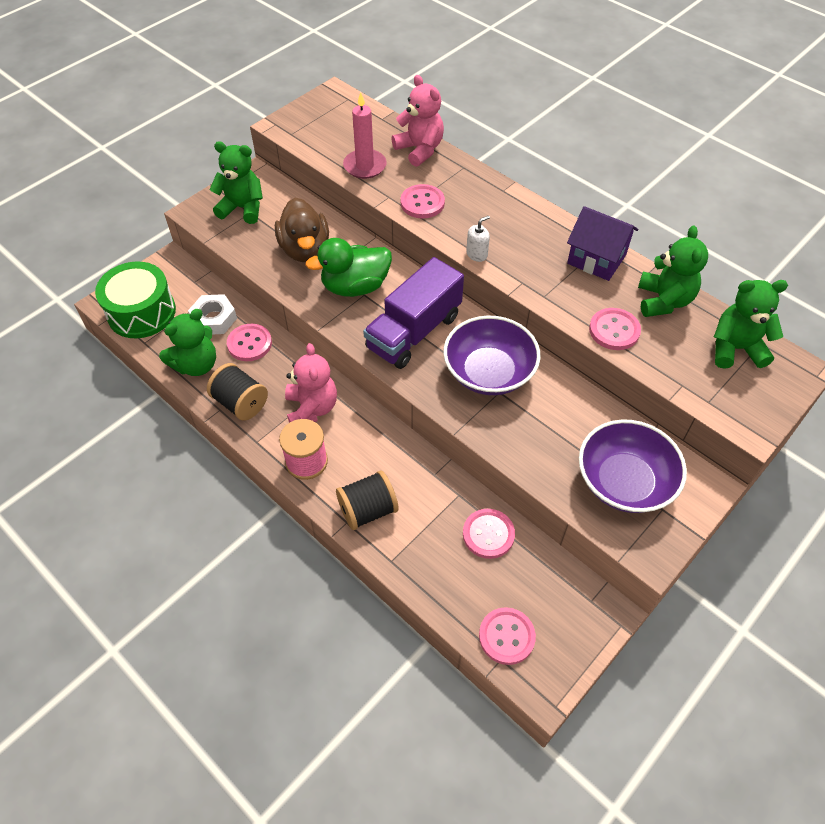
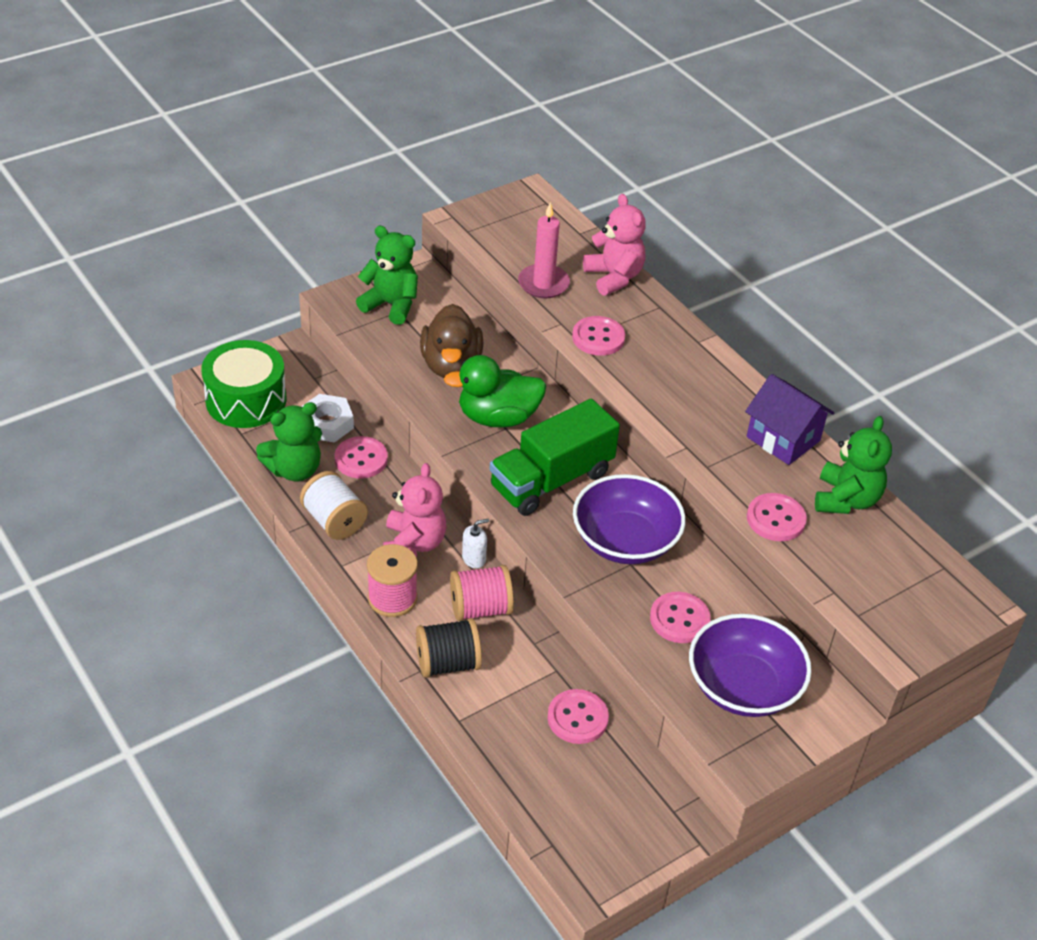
camera: 10 degrees right, 10 degrees down
black spool [207,363,268,421] -> white spool [300,471,368,540]
purple truck [363,257,464,369] -> green truck [490,399,620,516]
white soap dispenser [466,215,490,262] -> white soap dispenser moved to [462,519,489,568]
pink button [479,607,536,665] -> pink button moved to [650,592,711,643]
green teddy bear [714,280,788,369] -> none
none -> pink spool [450,565,514,621]

